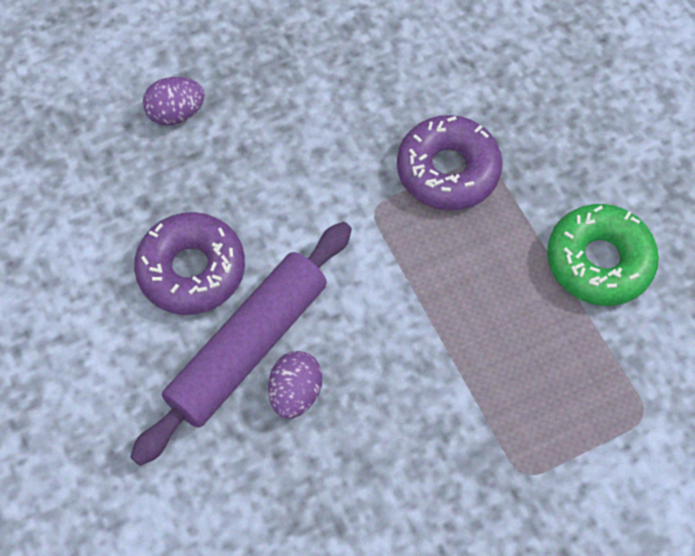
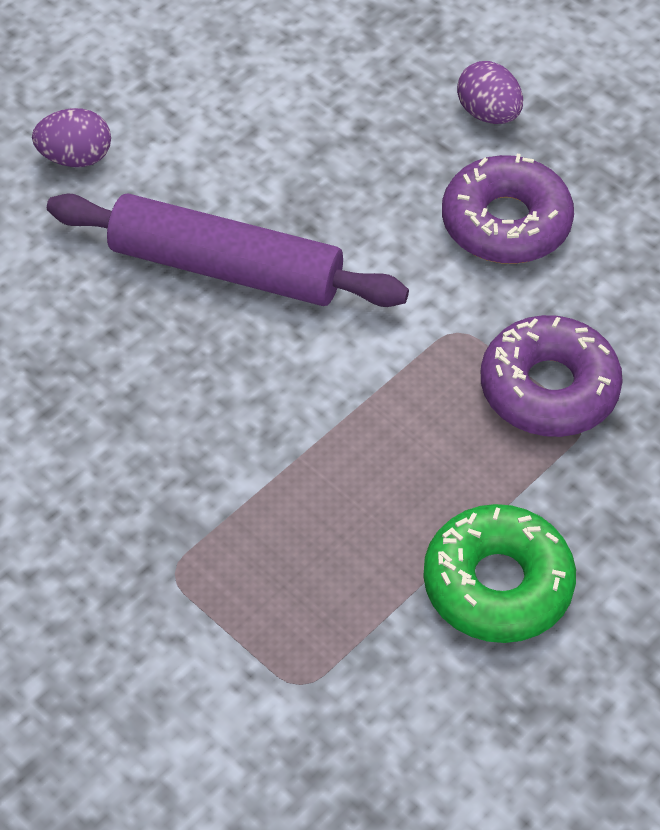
camera: 70 degrees right, 10 degrees down
purple donut [134,212,245,315] -> purple donut moved to [442,154,574,264]
purple egg [268,351,322,419] -> purple egg moved to [32,108,111,167]

